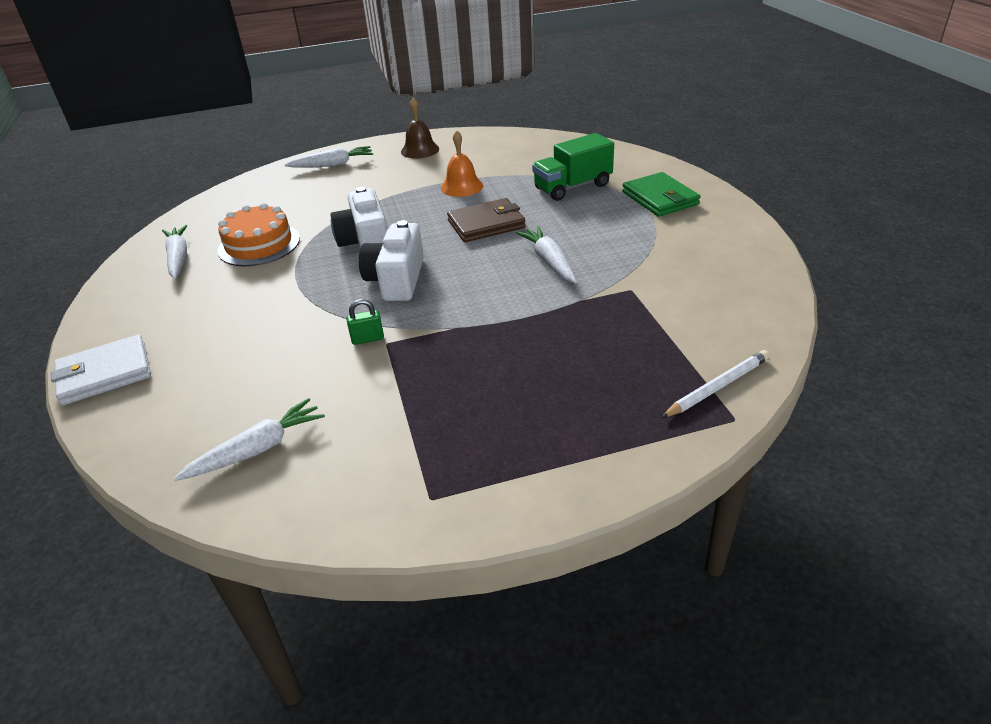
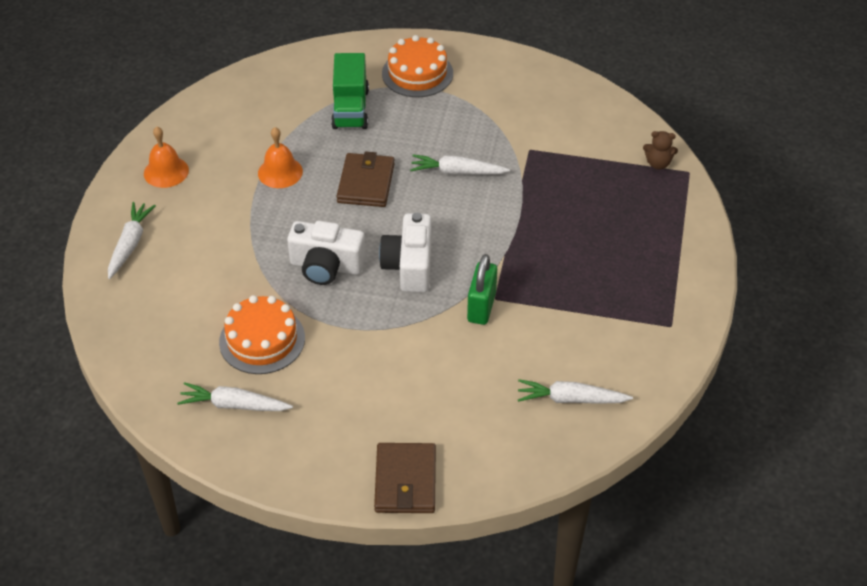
camera: 65 degrees left, 10 degrees up
white wallet [51,335,151,405] -> brown wallet [374,443,436,513]
white carrot [174,398,325,481] -> white carrot turned 75 degrees counterclockwise [518,379,633,404]
green padlock [346,299,384,345] -> green padlock [467,254,497,325], size x1.74
white camera [359,220,424,301] -> white camera turned 60 degrees clockwise [379,213,432,292]
brown bell [401,98,439,159] -> orange bell [144,127,189,188]
green wallet [622,172,700,217] -> orange cake [382,35,453,97]
white pencil [661,350,770,418] -> brown teddy bear [643,131,678,170]

